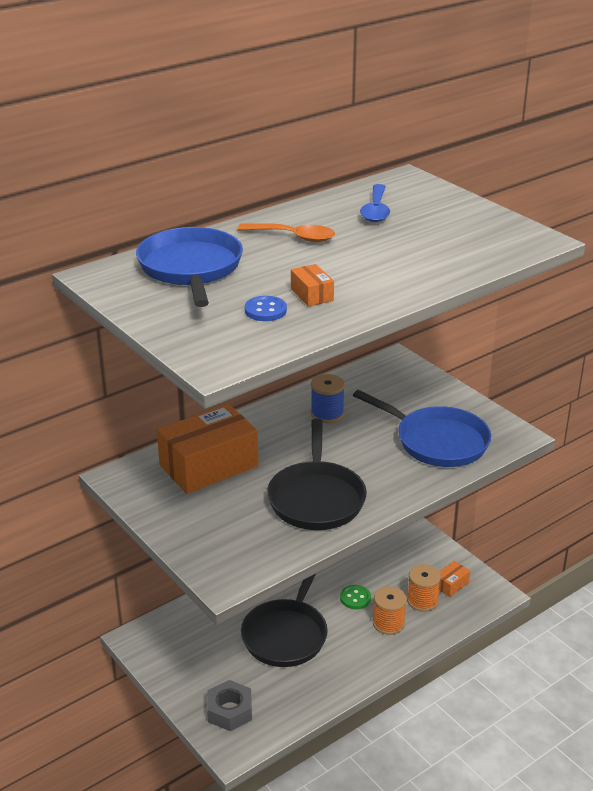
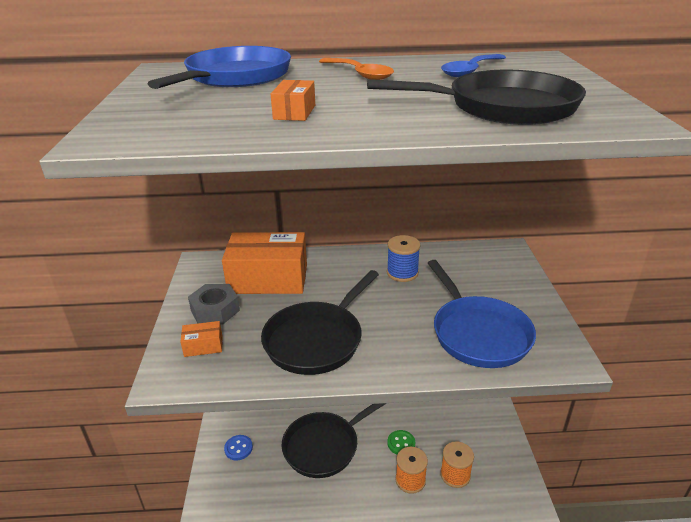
camera: 35 degrees right, 0 degrees up
grey nut [207,680,252,731] -> grey nut moved to [188,284,240,324]
blue button [244,296,287,321] -> blue button moved to [224,435,253,460]
orange box [439,561,470,597] -> orange box moved to [180,321,222,357]
none -> black pan [367,70,586,125]

